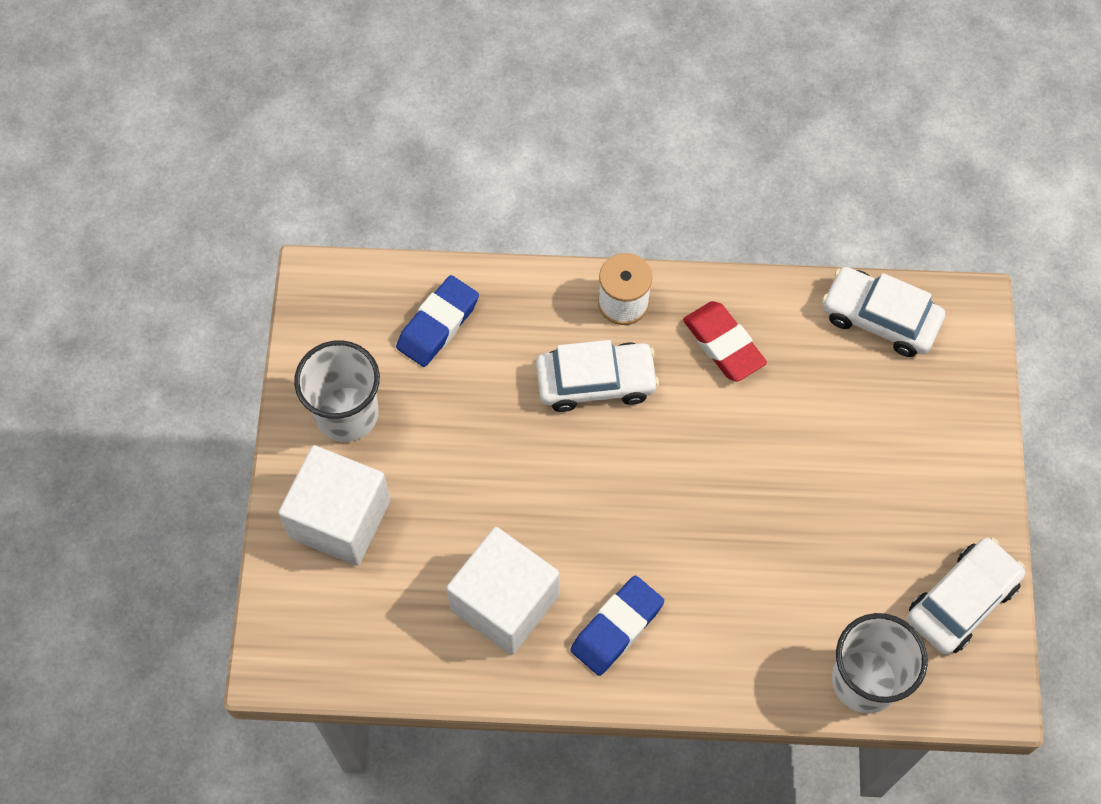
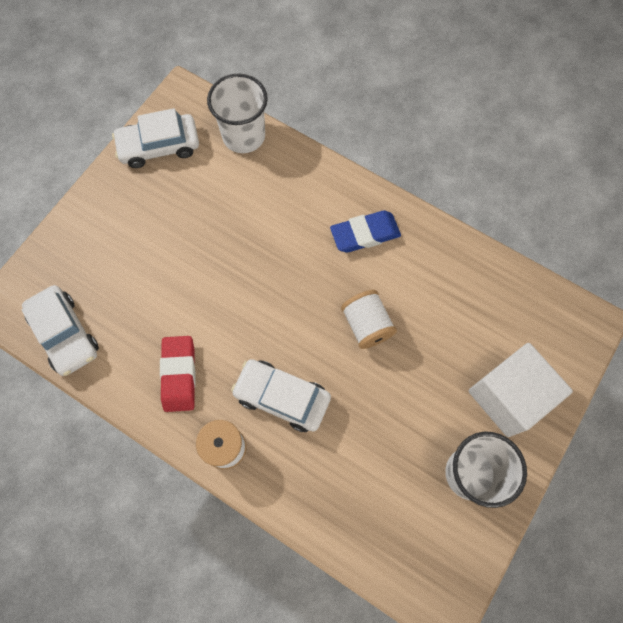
camera: 150 degrees left, 5 degrees up
blue eraser [396,275,479,367] -> none
white cube [446,527,559,655] -> none
none -> white spool [341,290,397,349]

